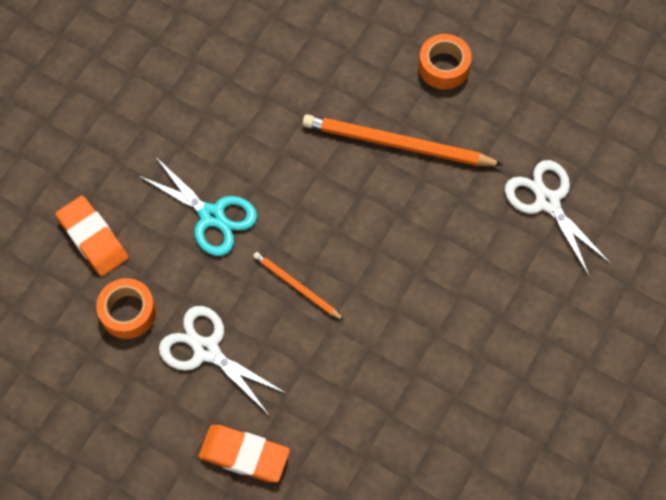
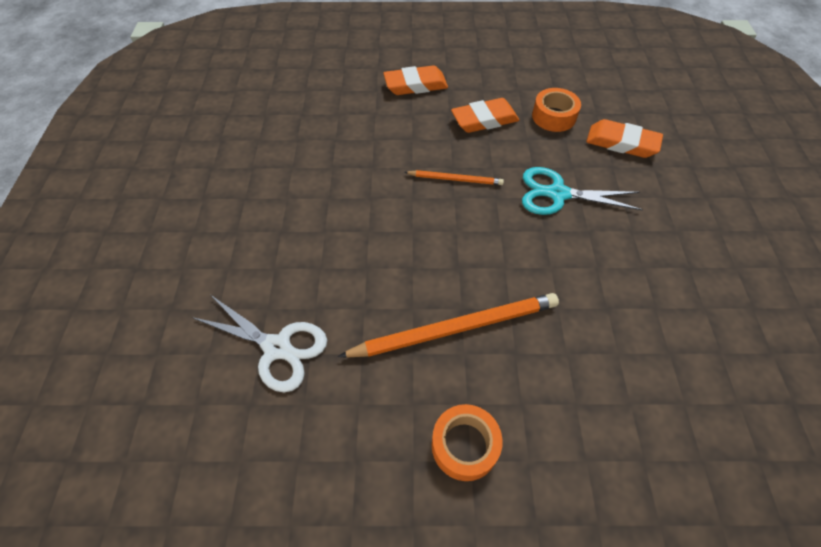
camera: 150 degrees right, 10 degrees down
white scissors [159,306,287,415] -> orange eraser [451,98,519,133]

